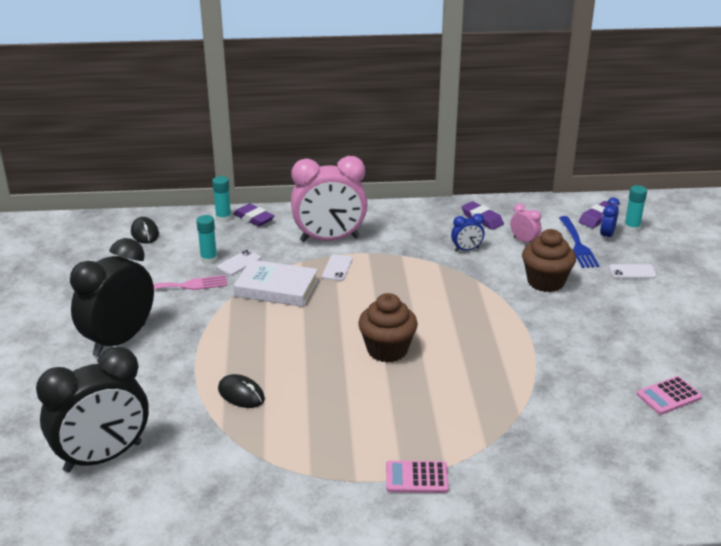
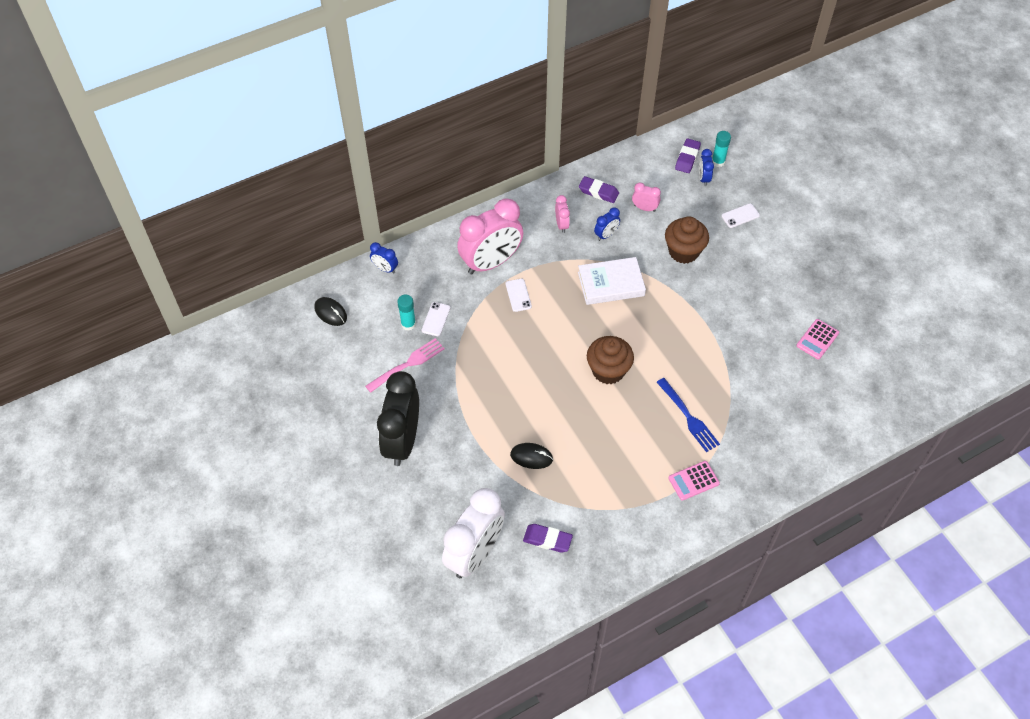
camera: 25 degrees left, 25 degrees up
black clock [36,347,149,472] -> white clock [442,488,505,578]
turquoise glue stick [212,176,231,222] -> blue clock [370,242,398,274]
purple eraser [234,204,275,226] -> purple eraser moved to [523,524,573,553]
white book [234,259,318,307] -> white book moved to [578,257,646,305]
blue fork [559,216,599,268] -> blue fork moved to [657,378,720,452]
none -> pink clock [555,195,570,233]

